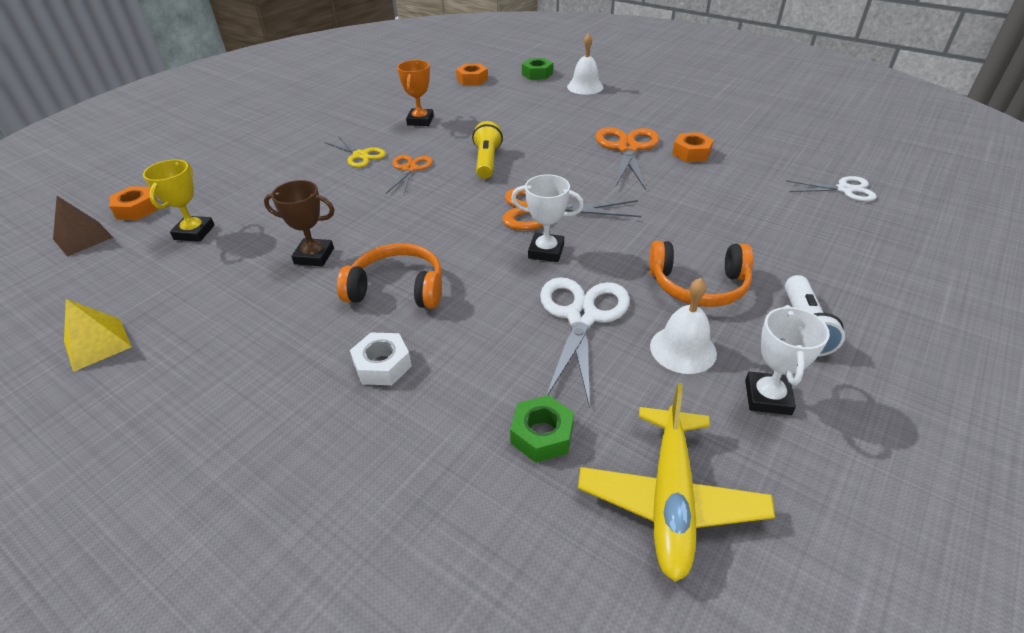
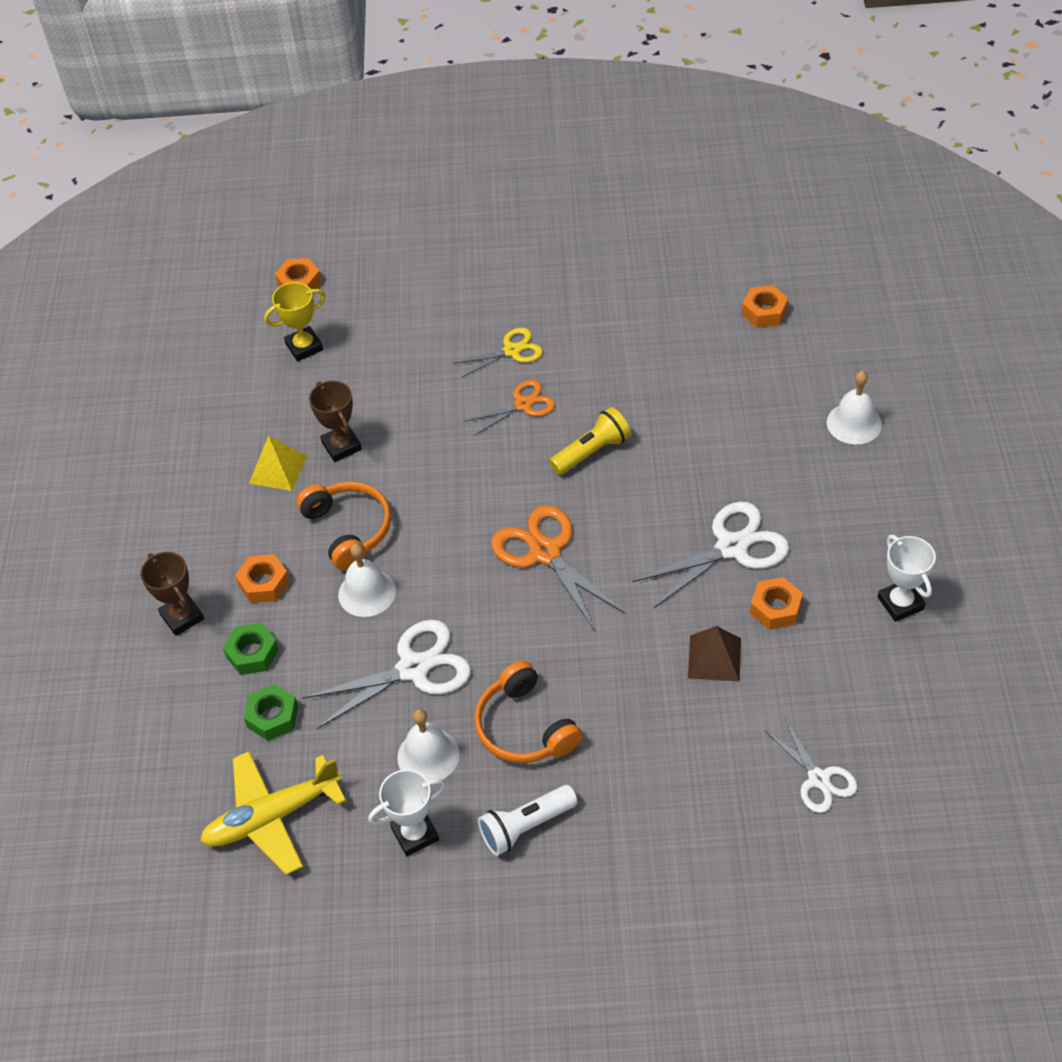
camera: 55 degrees right, 10 degrees up
brown pyramid [53,196,113,257] -> brown pyramid moved to [688,626,741,682]
yellow pyramid [64,299,132,372] -> yellow pyramid moved to [249,435,307,491]
yellow scissors [325,136,386,168] -> yellow scissors turned 120 degrees counterclockwise [453,328,543,378]
white nut [350,333,412,385] -> orange nut [235,554,290,603]
orange trophy [397,60,434,126] -> none
white trophy [511,174,584,262] -> white trophy moved to [878,535,936,622]
green nut [522,58,553,80] -> green nut moved to [223,623,279,675]
orange scissors [595,127,659,190] -> white scissors [632,502,789,609]
none -> brown trophy [140,552,204,636]
none -> white bell [338,543,396,617]

